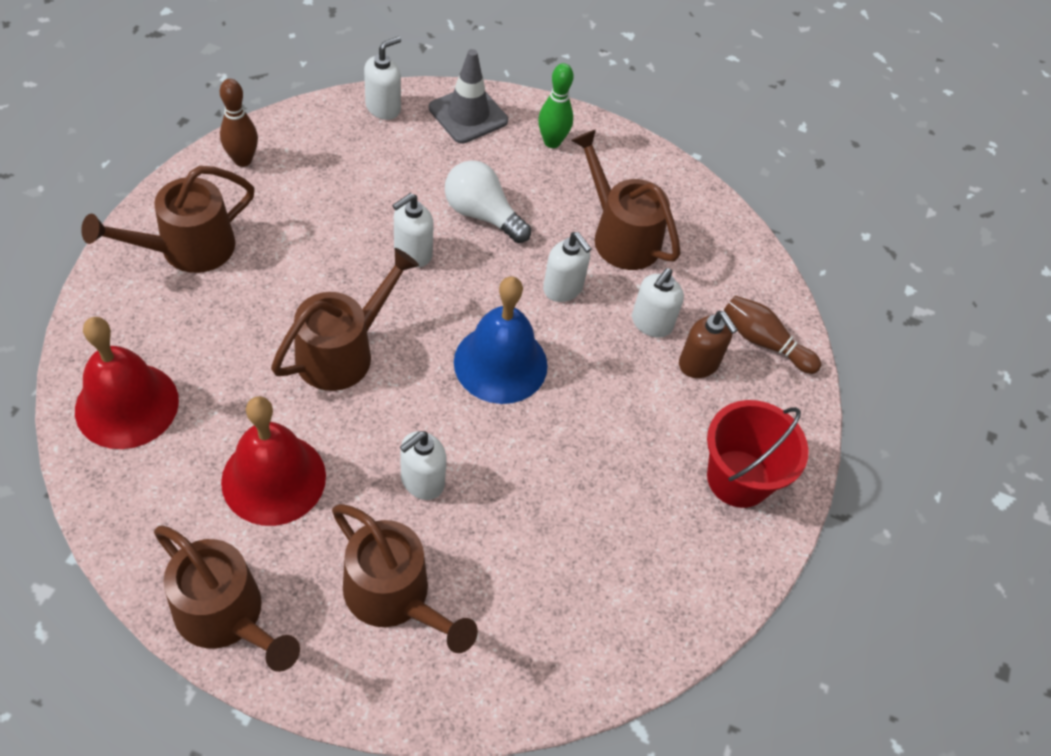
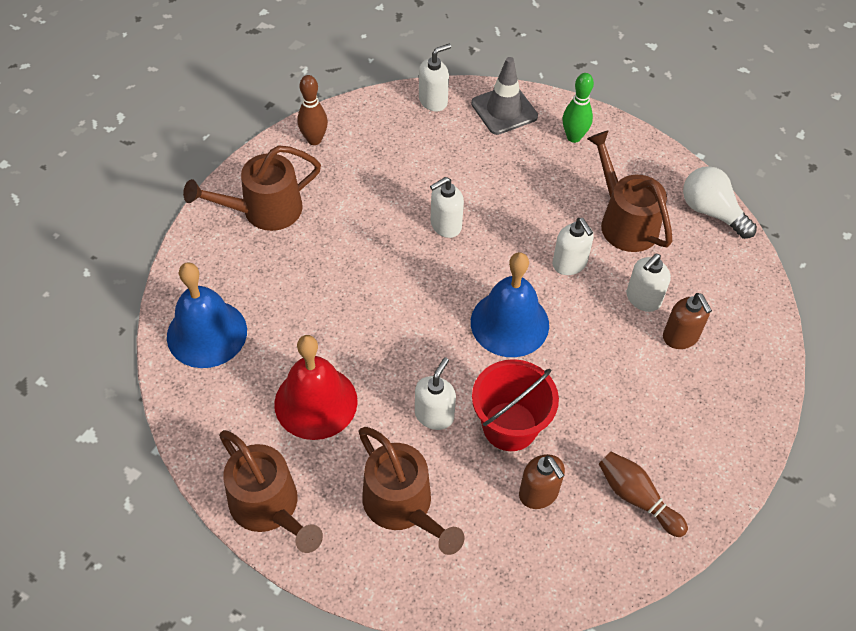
camera: 15 degrees right, 0 degrees up
red bell [75,317,179,449] -> blue bell [167,262,247,368]
brown watering can [271,248,419,391] -> none
white soap dispenser [400,431,447,500] -> white soap dispenser turned 150 degrees clockwise [415,357,456,430]
white light bulb [445,160,531,243] -> white light bulb moved to [683,166,757,239]
red bucket [707,400,809,508] -> red bucket moved to [472,359,559,451]
brown bowling pin [724,295,821,374] -> brown bowling pin moved to [599,452,688,537]
none -> brown soap dispenser [519,454,565,509]

